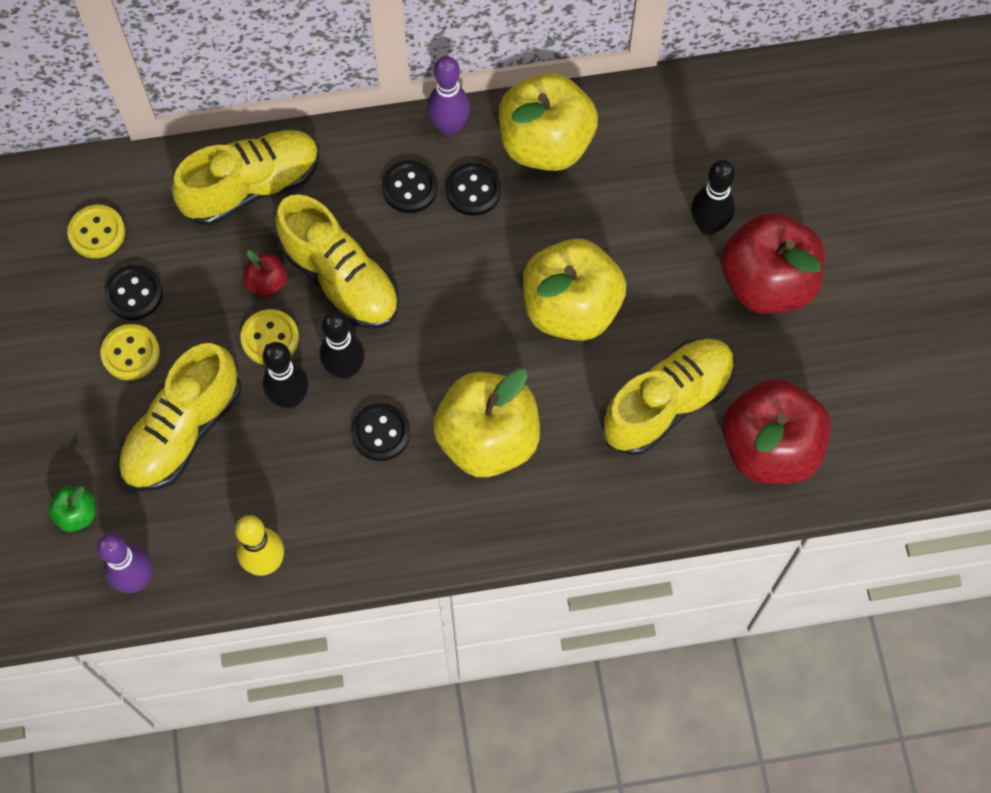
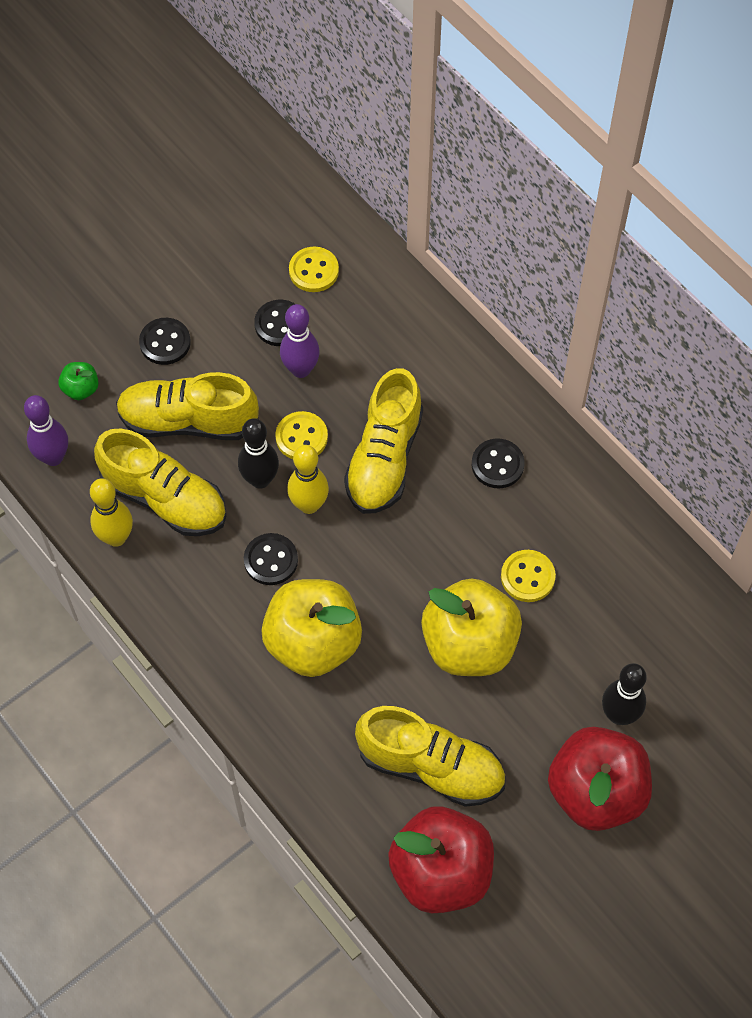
camera: 60 degrees right, 5 degrees down
yellow button [100,324,160,380] -> yellow button moved to [501,550,556,602]
yellow shoe [172,130,320,226] -> yellow shoe moved to [94,429,226,536]
red apple [243,250,287,297] -> none
black bowling pin [319,311,365,379] -> yellow bowling pin [287,445,329,514]
purple bowling pin [427,56,470,136] -> purple bowling pin moved to [280,304,320,378]
black button [446,163,501,216] -> black button moved to [139,318,191,365]
yellow apple [498,73,598,171] -> none

